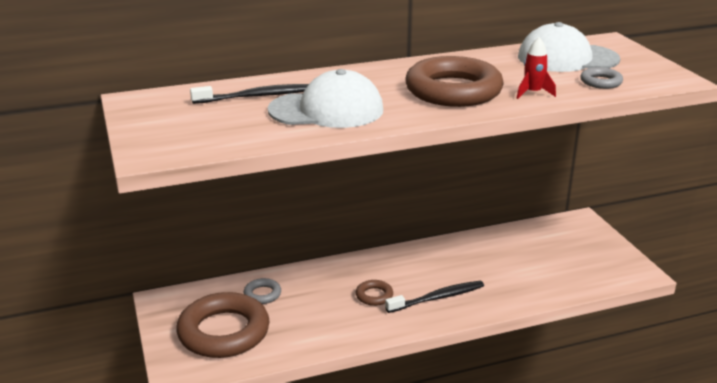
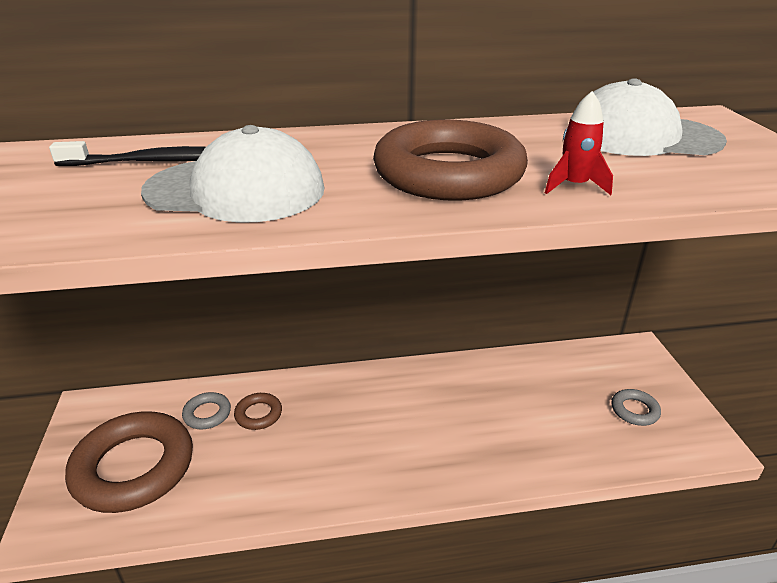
camera: 10 degrees right, 5 degrees up
brown ring [356,280,393,306] -> brown ring moved to [234,393,282,430]
black toothbrush [385,281,484,313] -> none
grey ring [580,67,623,89] -> grey ring moved to [611,389,661,426]

